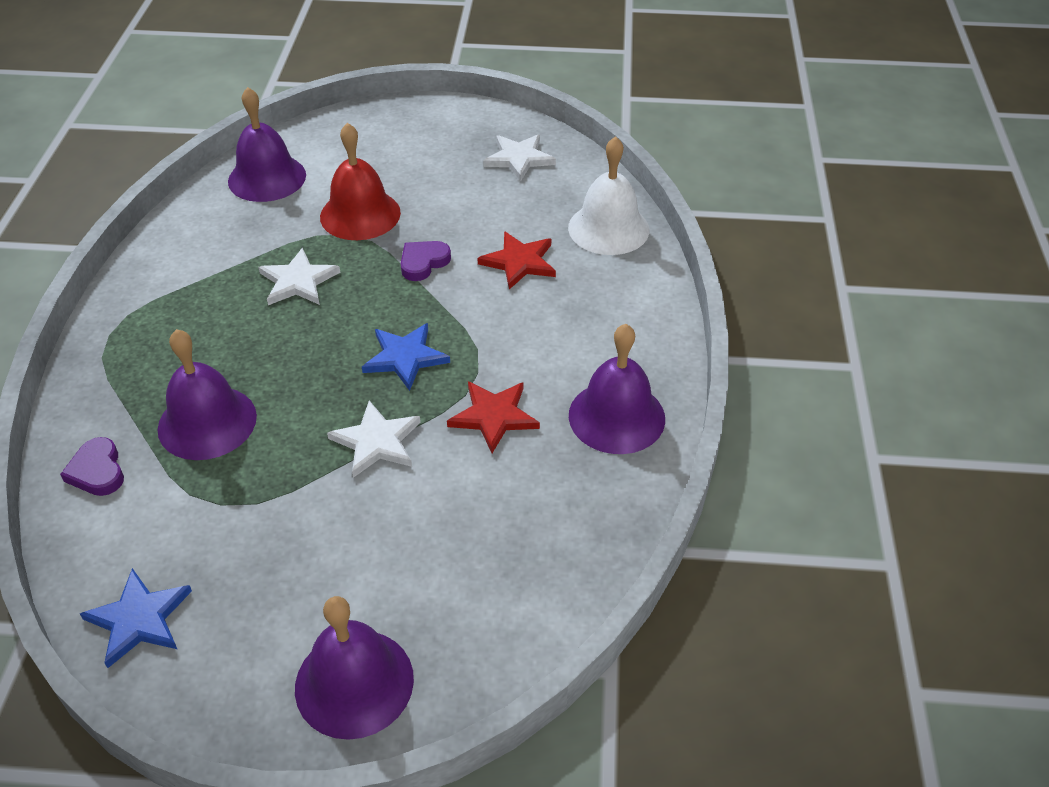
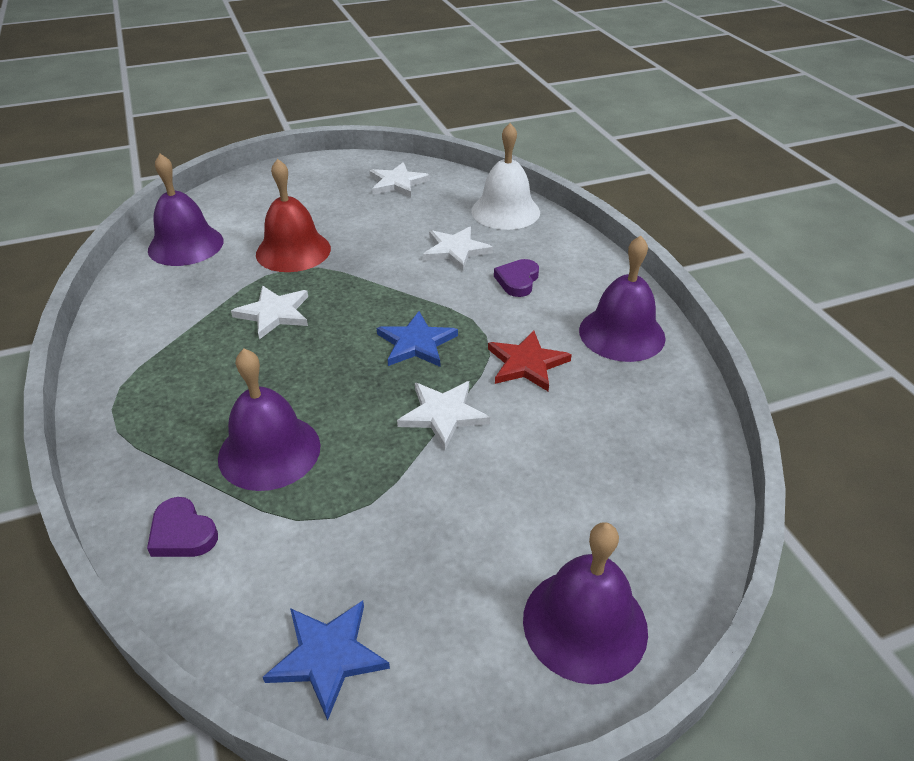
camera: 25 degrees left, 5 degrees down
purple heart [401,241,451,281] -> purple heart moved to [494,259,539,297]
red star [478,231,556,289] -> white star [423,226,493,271]

